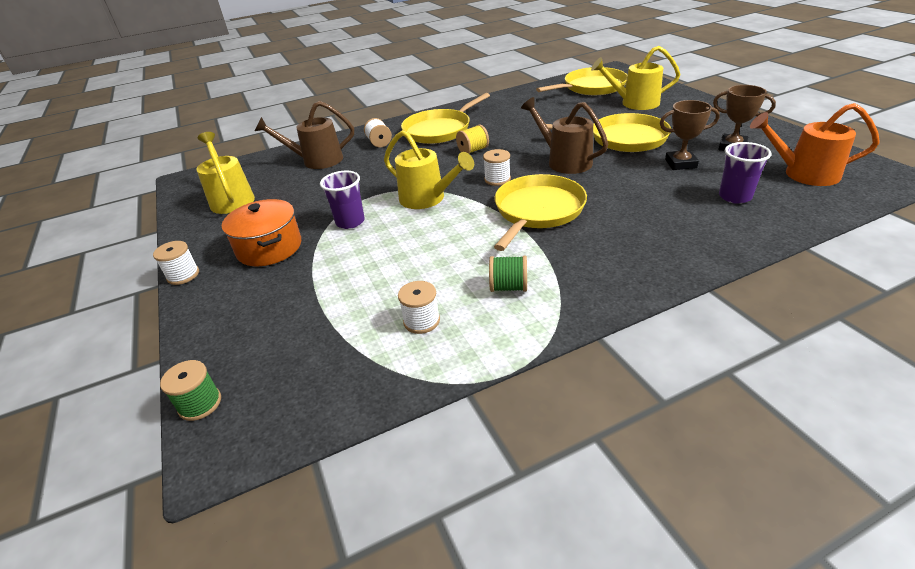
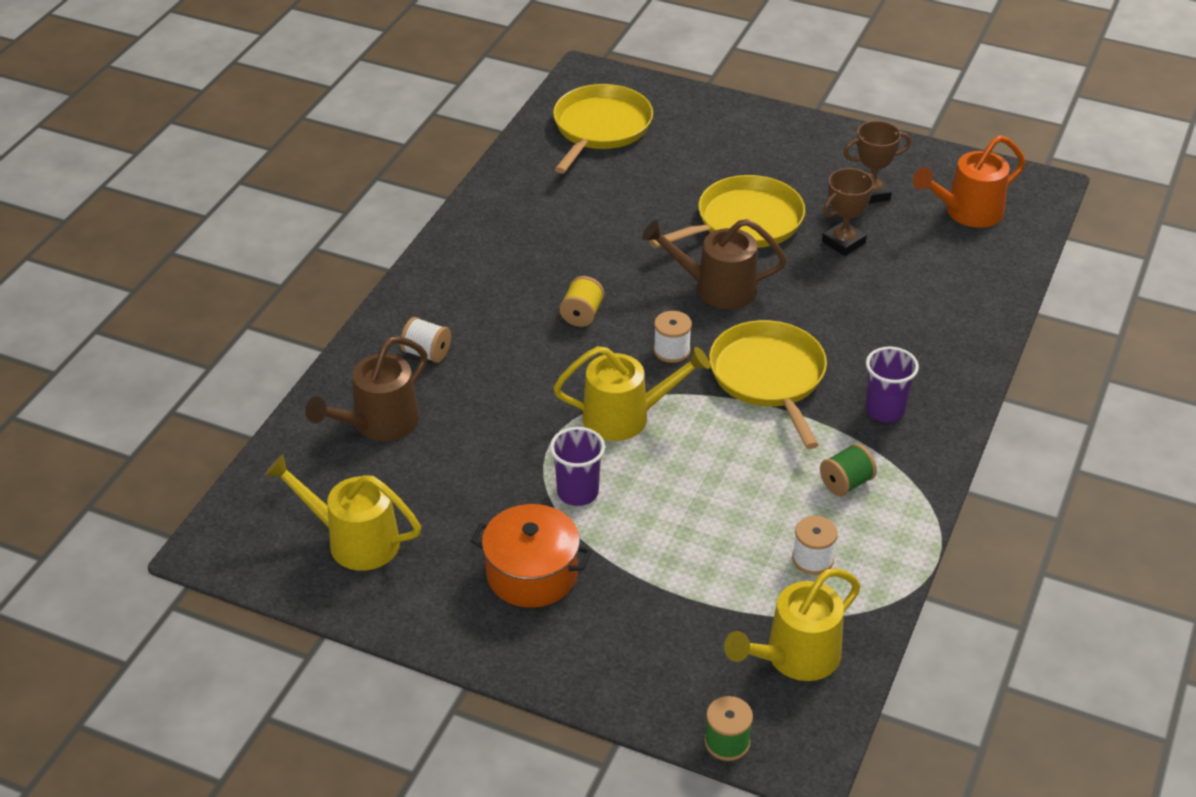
camera: 45 degrees left, 5 degrees up
white spool [153,241,199,285] -> none
yellow pan [401,93,490,144] -> none
yellow watering can [591,46,681,110] -> yellow watering can moved to [724,568,861,681]
purple cup [719,142,772,204] -> purple cup moved to [865,347,919,422]

